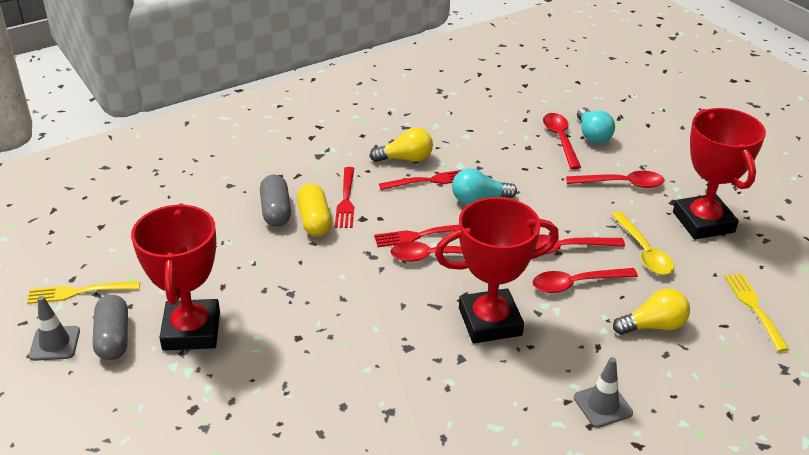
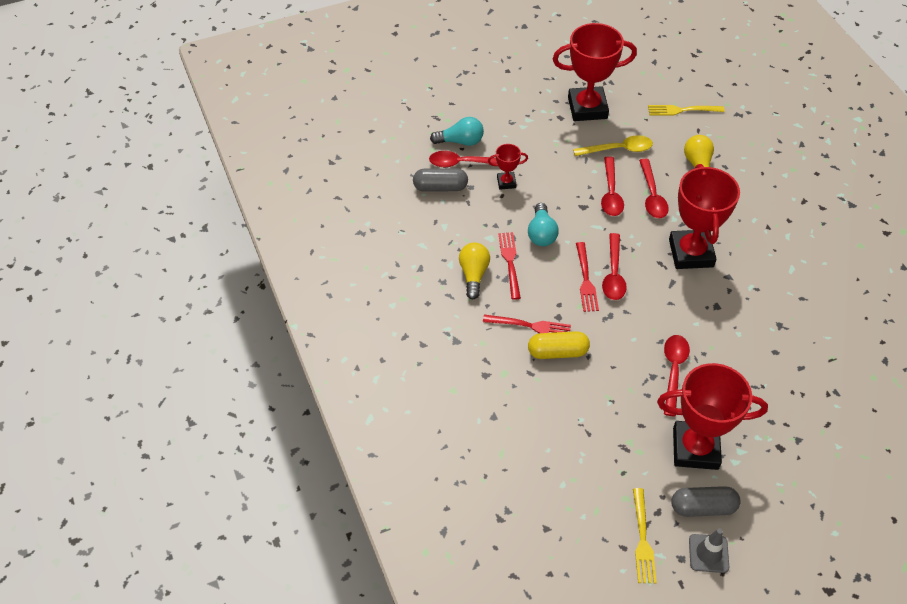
camera: 80 degrees left, 15 degrees up
grey capsule [260,175,291,227] -> grey capsule moved to [413,168,468,192]
red spoon [566,171,665,188] -> red spoon moved to [664,335,690,417]
grey traffic cone [574,357,633,428] -> none
none -> red trophy [488,144,528,190]

